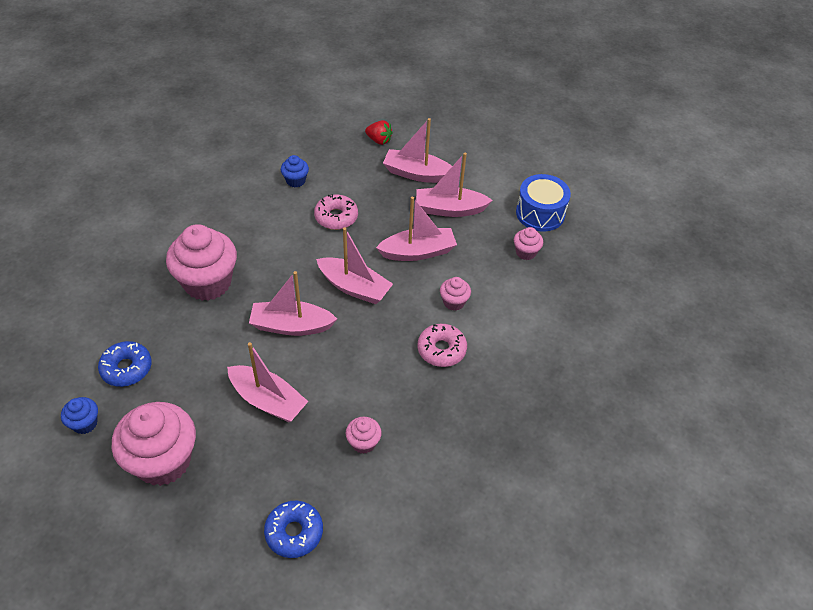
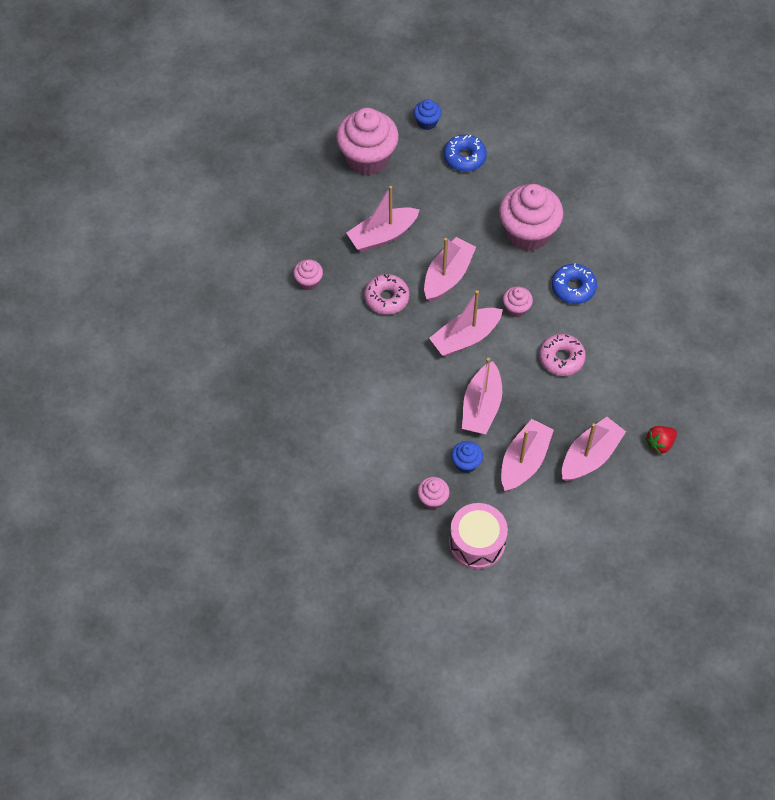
camera: 120 degrees right, 10 degrees up
blue donut [264,501,323,558] -> blue donut moved to [552,263,597,304]
blue cupcake [281,155,309,187] -> blue cupcake moved to [451,441,483,473]
pink donut [418,324,467,367] -> pink donut moved to [364,274,410,315]
pink cupcake [440,277,471,311] -> pink cupcake moved to [503,286,533,318]
blue drum [516,174,571,231] -> pink drum [449,503,508,569]

